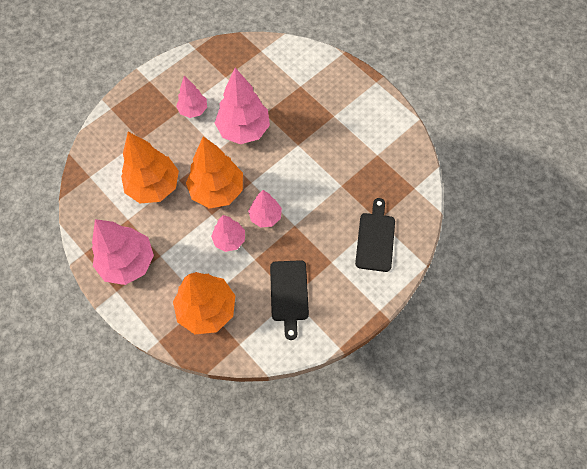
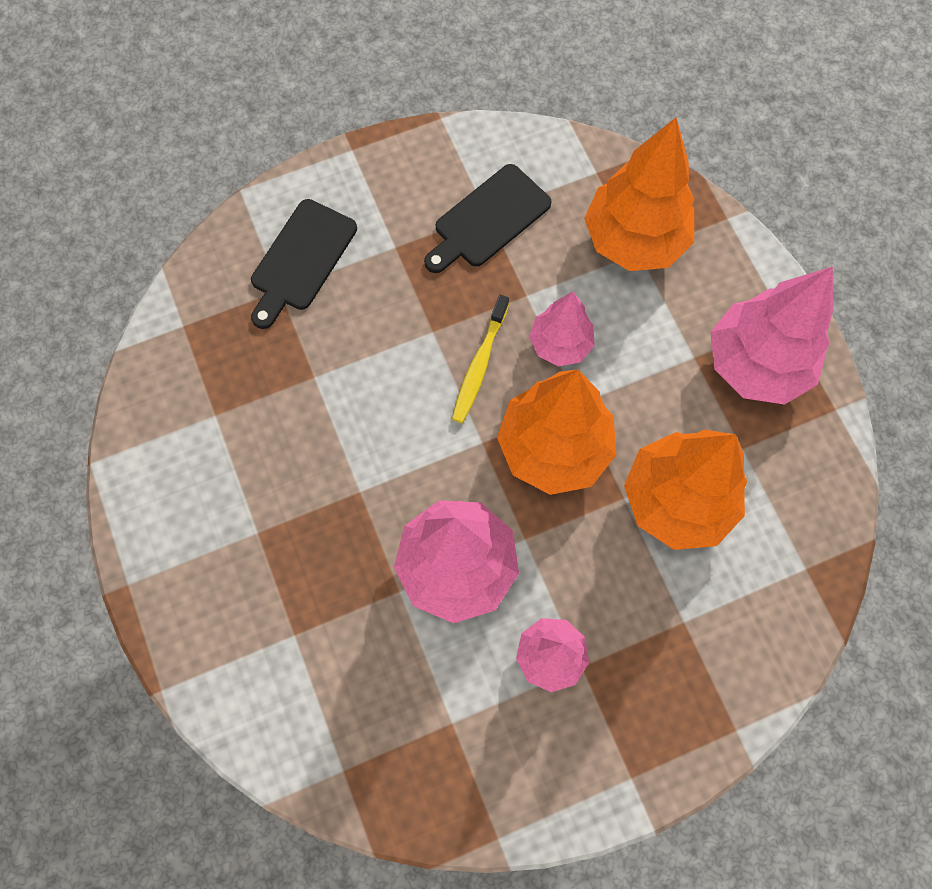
camera: 160 degrees left, 5 degrees up
pink tree [248,190,282,227] -> yellow toothbrush [452,295,509,423]
black cutting board [270,260,309,340] -> black cutting board turned 150 degrees counterclockwise [424,164,552,273]

